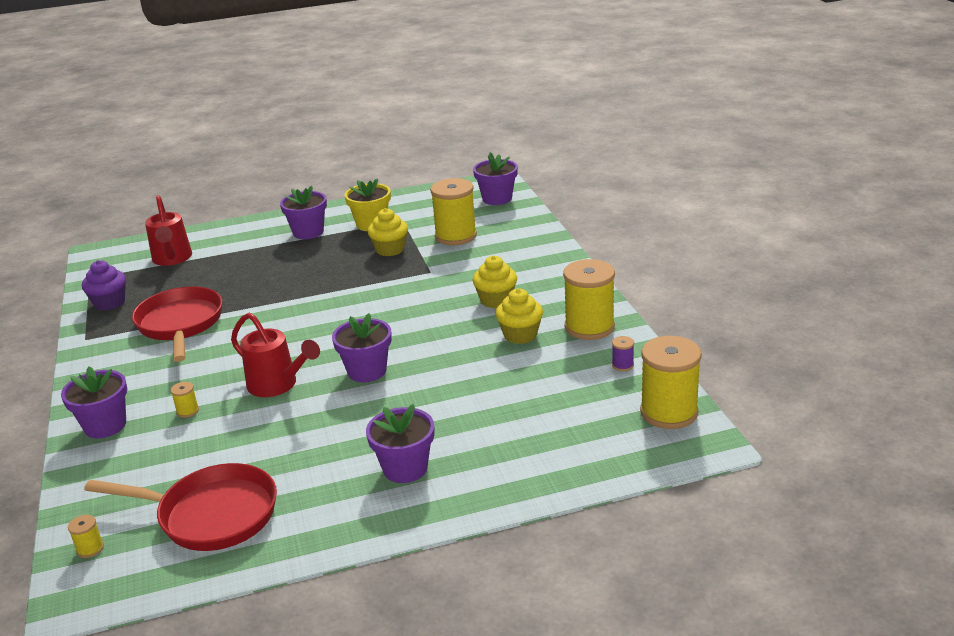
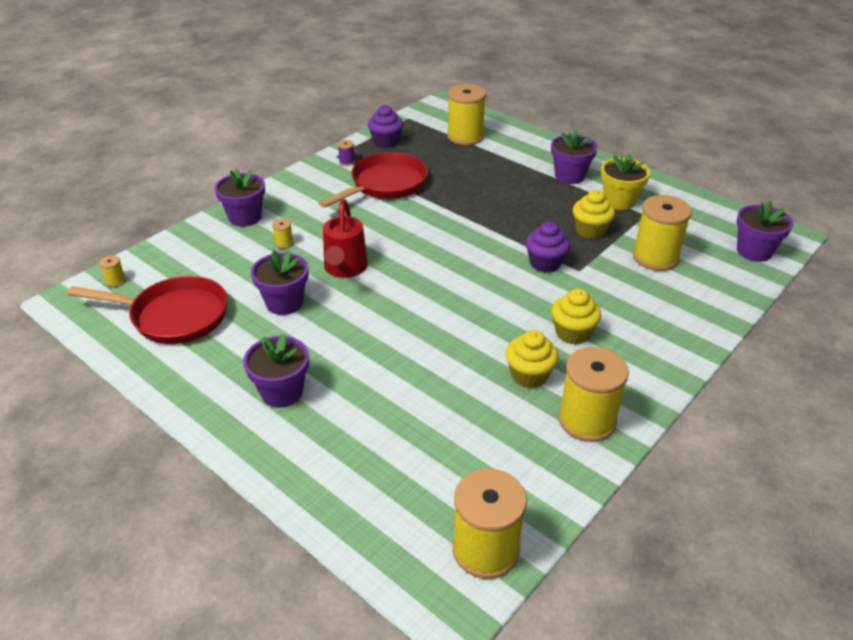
camera: 55 degrees right, 10 degrees up
red pan [84,463,277,551] -> red pan turned 60 degrees counterclockwise [67,276,228,344]
red watering can [145,195,192,266] -> yellow spool [447,84,486,145]
purple flower pot [332,313,392,382] -> purple flower pot moved to [251,250,309,315]
purple spool [612,336,634,371] -> purple spool moved to [338,140,355,166]
none -> purple cupcake [525,221,570,273]

